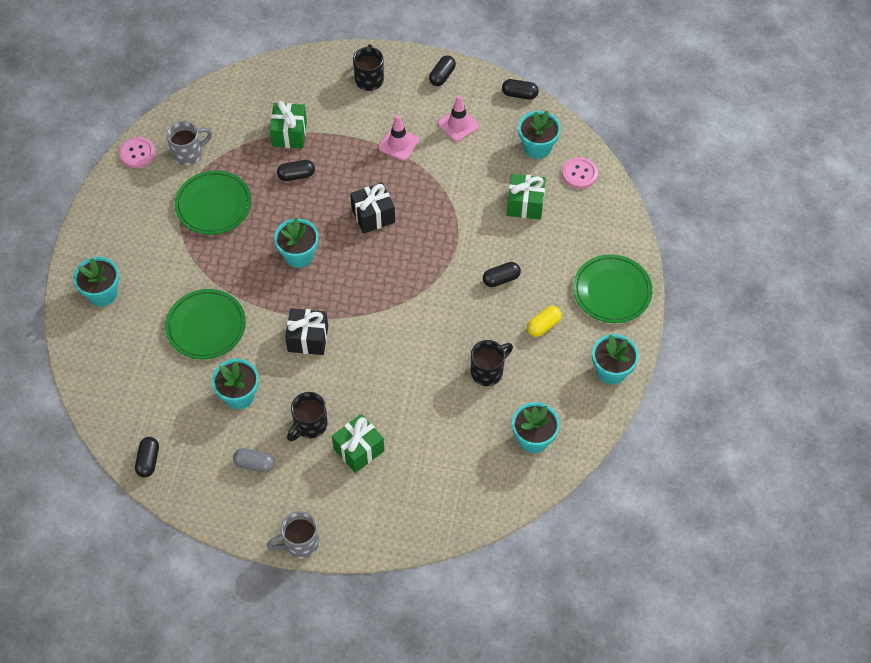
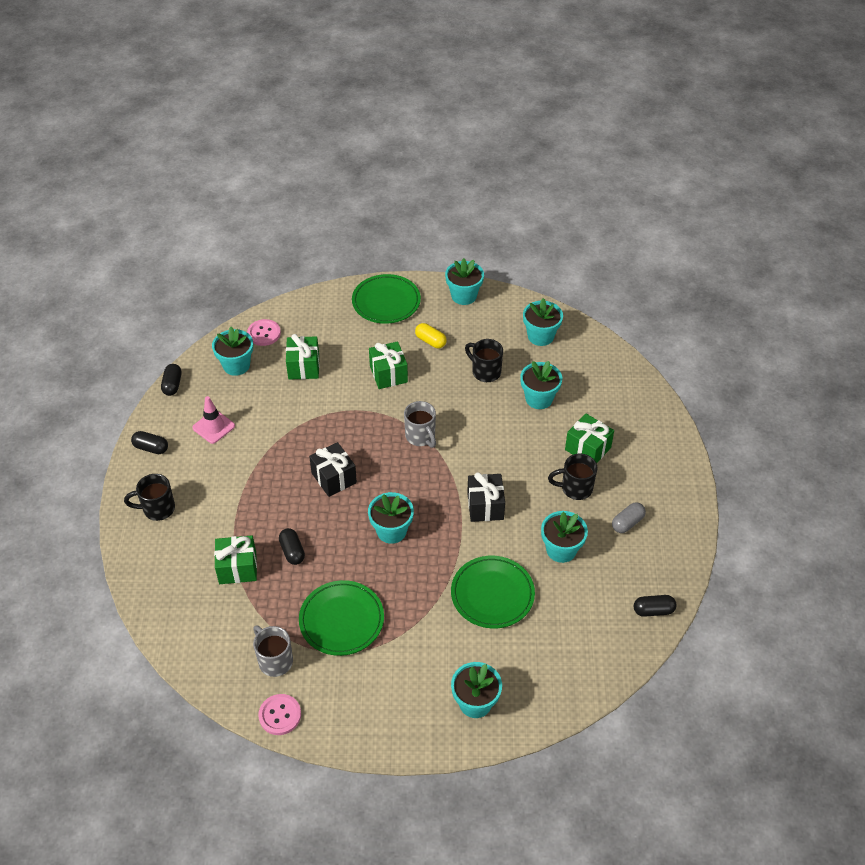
camera: 100 degrees left, 10 degrees down
grey capsule [233,448,275,473] -> grey capsule turned 45 degrees clockwise [612,502,646,533]
grey mug [267,511,319,559] -> grey mug moved to [404,401,436,448]
black mug [287,392,328,441] -> black mug turned 150 degrees clockwise [548,454,597,500]
pink traffic cone [379,115,419,161] -> none
black capsule [483,262,521,287] -> green gift [369,341,408,389]
none -> turquoise flower pot [520,361,562,409]

